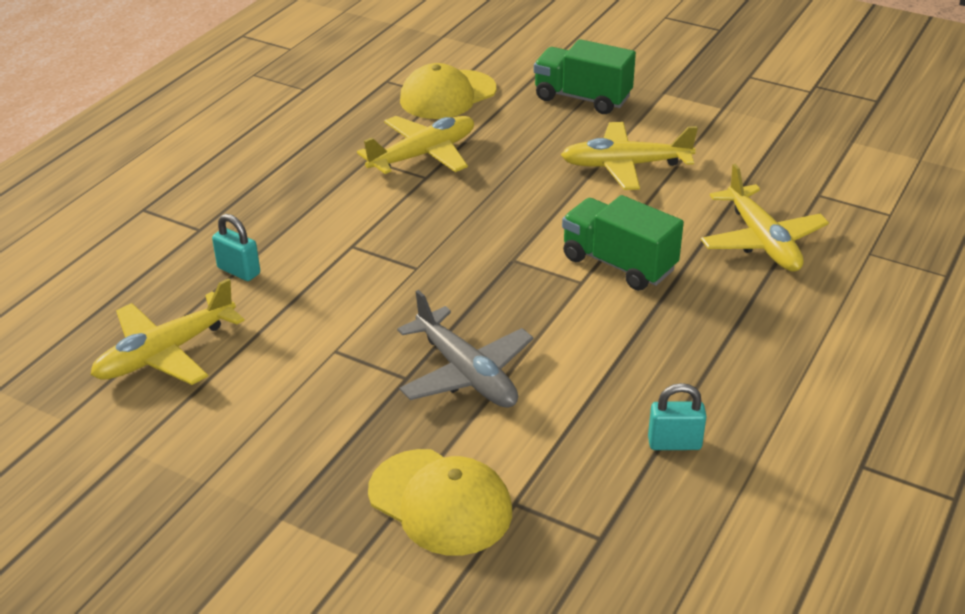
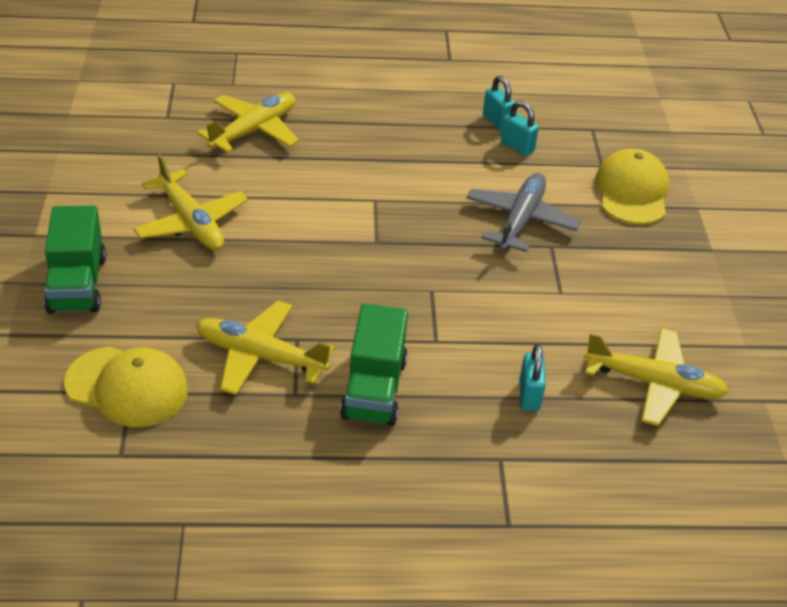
camera: 125 degrees left, 5 degrees up
green truck [562,195,684,291] -> green truck moved to [340,304,408,426]
none -> turquoise padlock [500,101,539,156]

